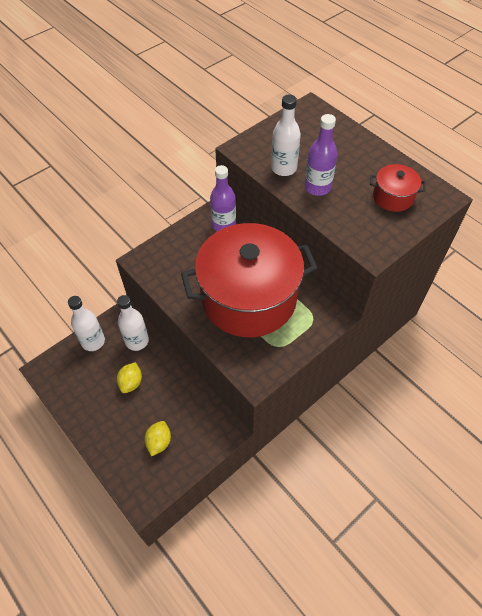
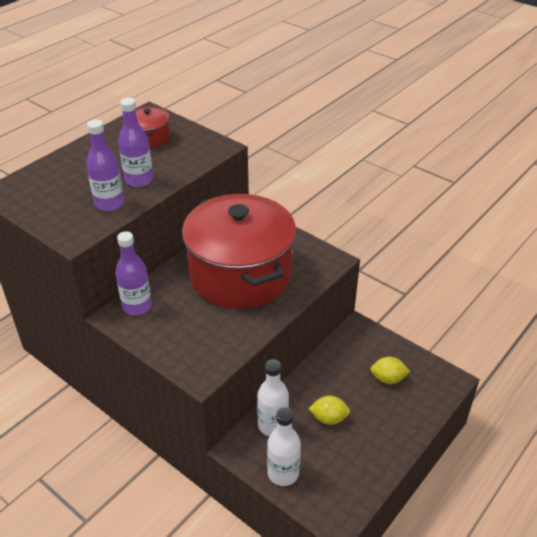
camera: 100 degrees left, 15 degrees down
white bottle [271,95,301,176] -> purple bottle [86,119,124,211]

